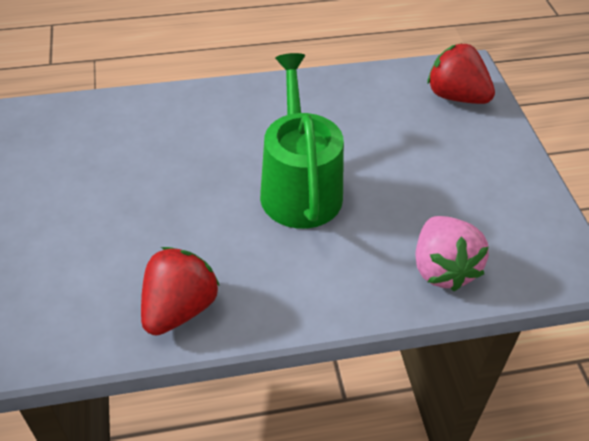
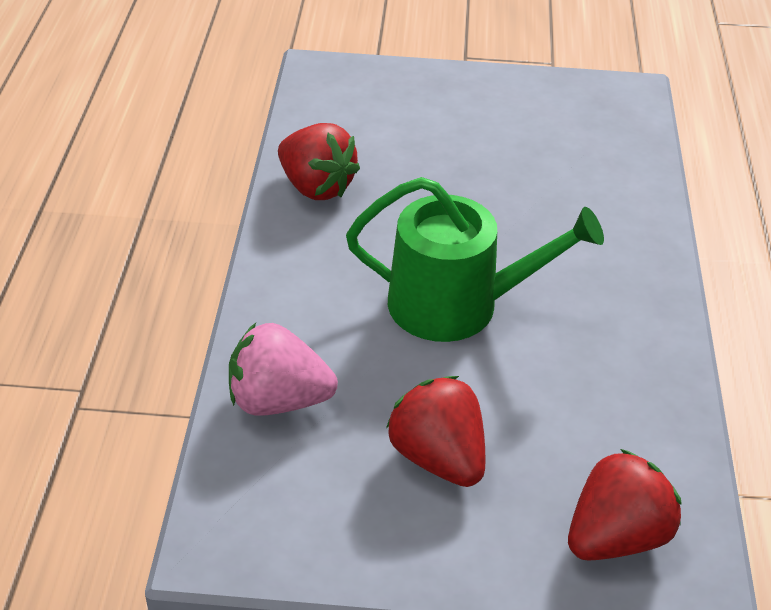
camera: 105 degrees right, 5 degrees down
none -> red strawberry [386,376,486,487]

